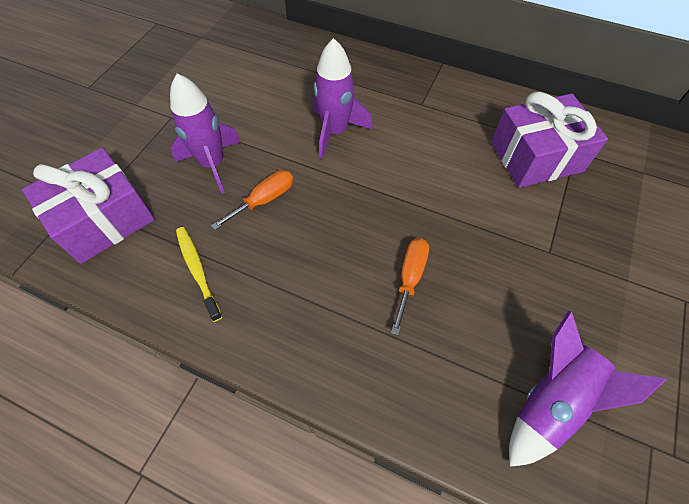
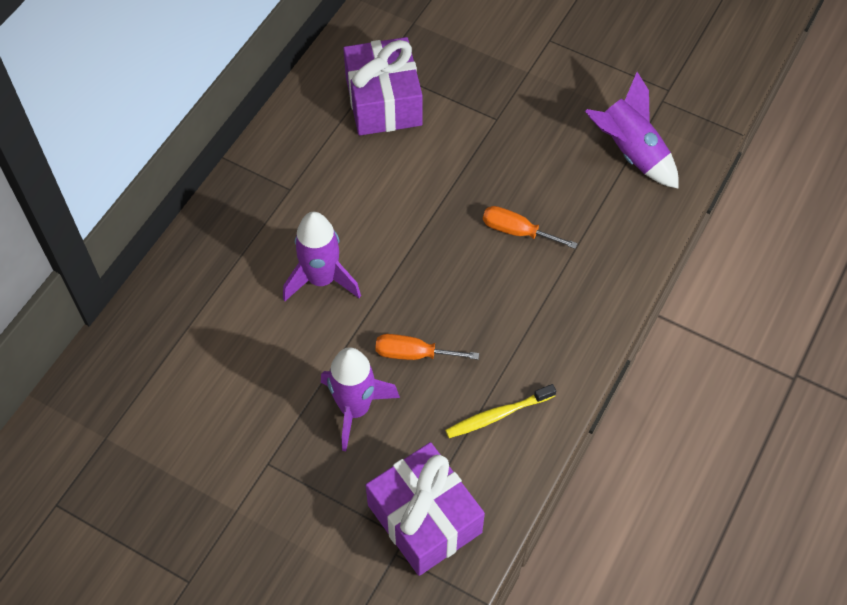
camera: 85 degrees left, 0 degrees up
orange screwdriver [211,170,293,230] -> orange screwdriver turned 45 degrees counterclockwise [375,334,479,360]

